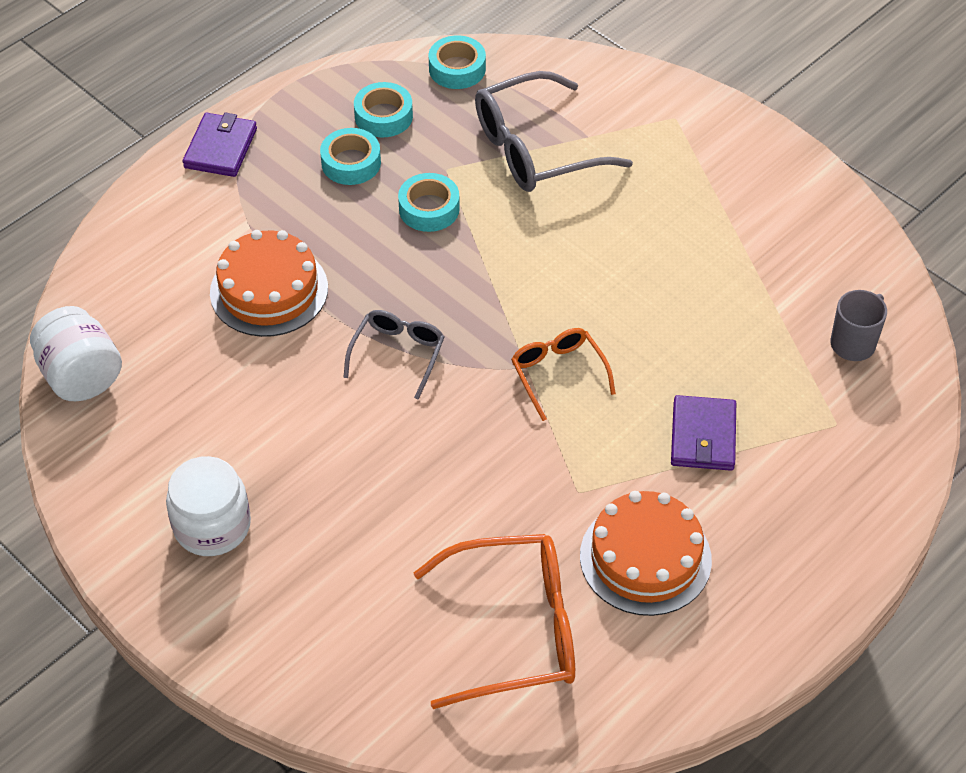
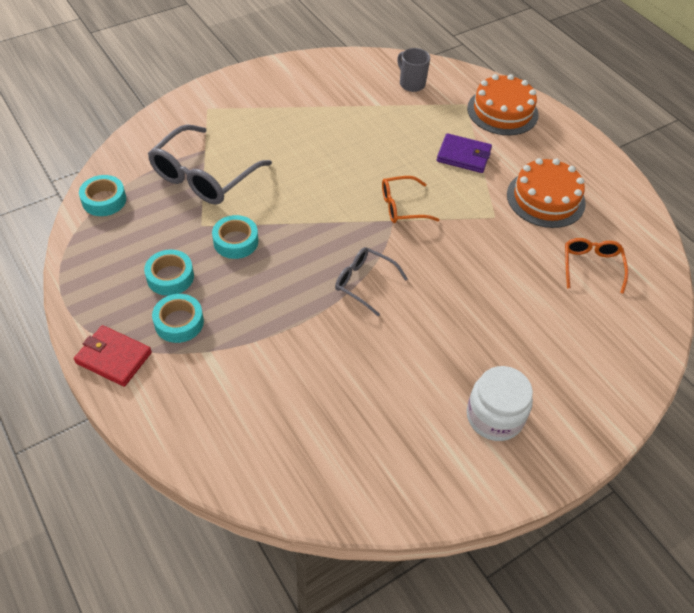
camera: 80 degrees left, 0 degrees up
white jar [30,306,122,401] -> none
purple wallet [183,113,257,177] -> red wallet [74,325,152,387]
orange cake [210,230,328,337] -> orange cake moved to [467,74,539,135]
turquoise tape [354,82,413,137] -> turquoise tape moved to [152,294,204,343]
orange glasses [413,534,575,709] -> orange glasses [565,238,628,294], size x0.57
grey glasses [475,71,633,192] -> grey glasses turned 45 degrees clockwise [148,124,272,205]

